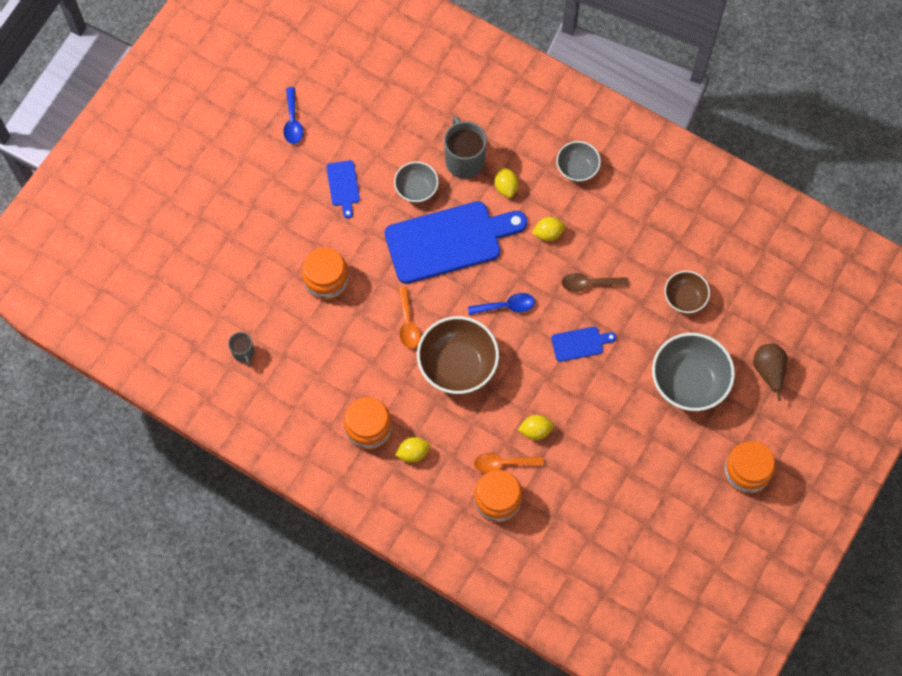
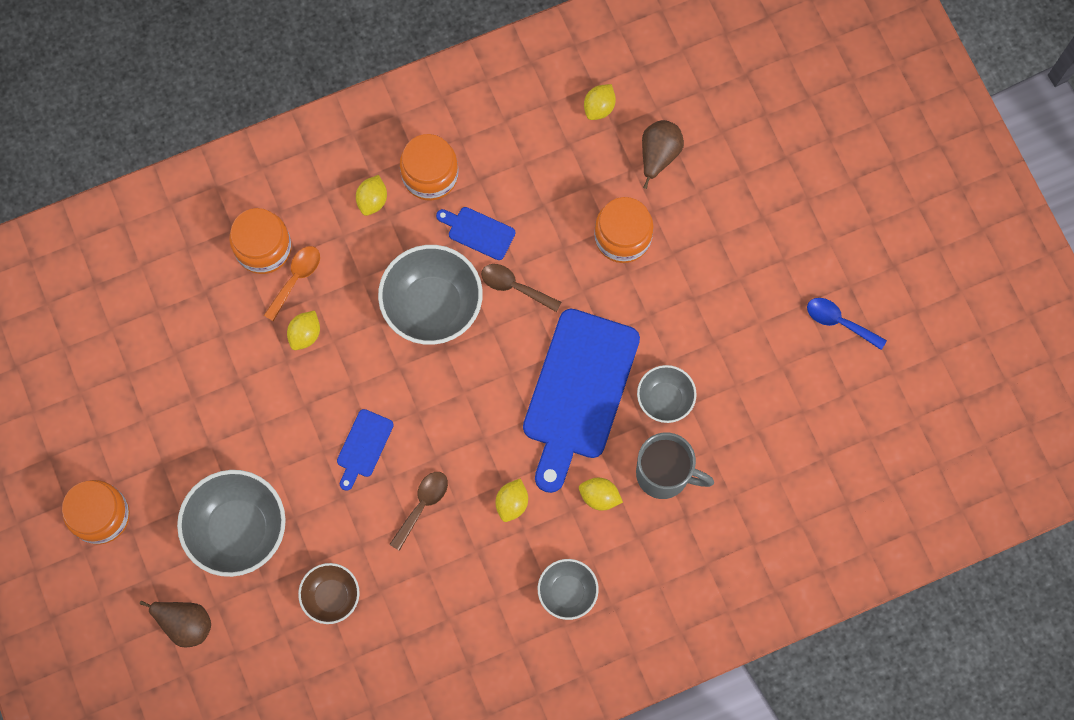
camera: 125 degrees right, 5 degrees up
grey mug [228,332,254,367] -> yellow lemon [584,84,616,120]
blue cutting board [326,160,360,219] -> blue cutting board moved to [436,207,515,260]
orange spoon [398,286,420,349] -> brown spoon [481,264,561,312]
brown bowl [417,316,499,394] -> grey bowl [378,245,483,345]
blue spoon [468,293,535,315] -> none
none -> brown pear [642,120,684,189]

